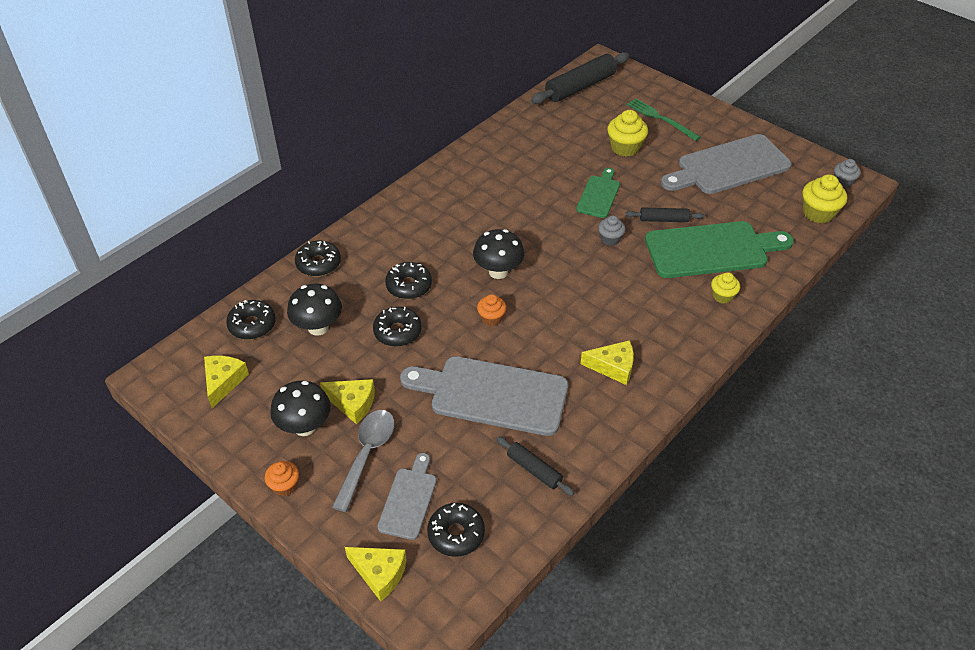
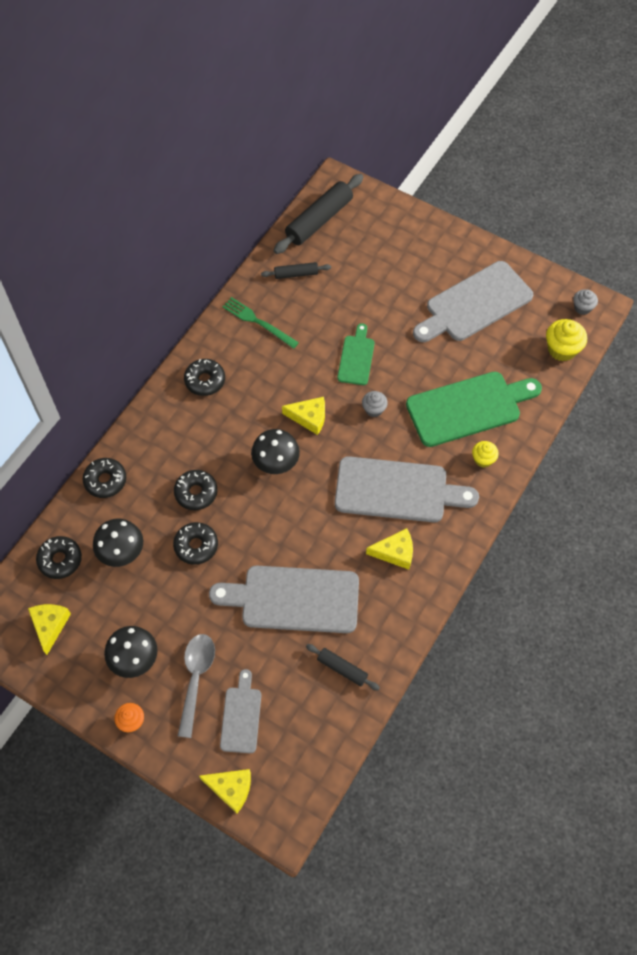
camera: 10 degrees left, 15 degrees up
yellow cheese [320,379,375,424] -> yellow cheese moved to [282,397,325,435]
black donut [427,503,485,557] -> black donut moved to [184,359,225,396]
orange cupcake [477,294,506,326] -> none
yellow cupcake [607,110,648,157] -> none
black rolling pin [625,208,705,222] -> black rolling pin moved to [261,262,331,279]
green fork [627,98,700,141] -> green fork moved to [222,297,299,349]
none -> grey cutting board [335,456,479,522]

